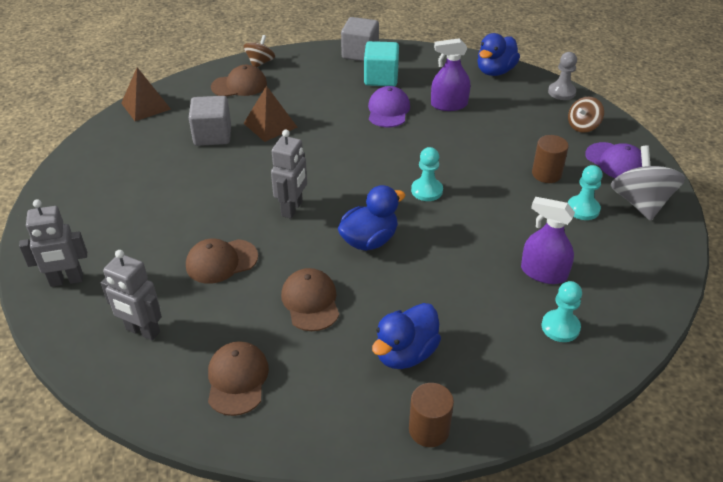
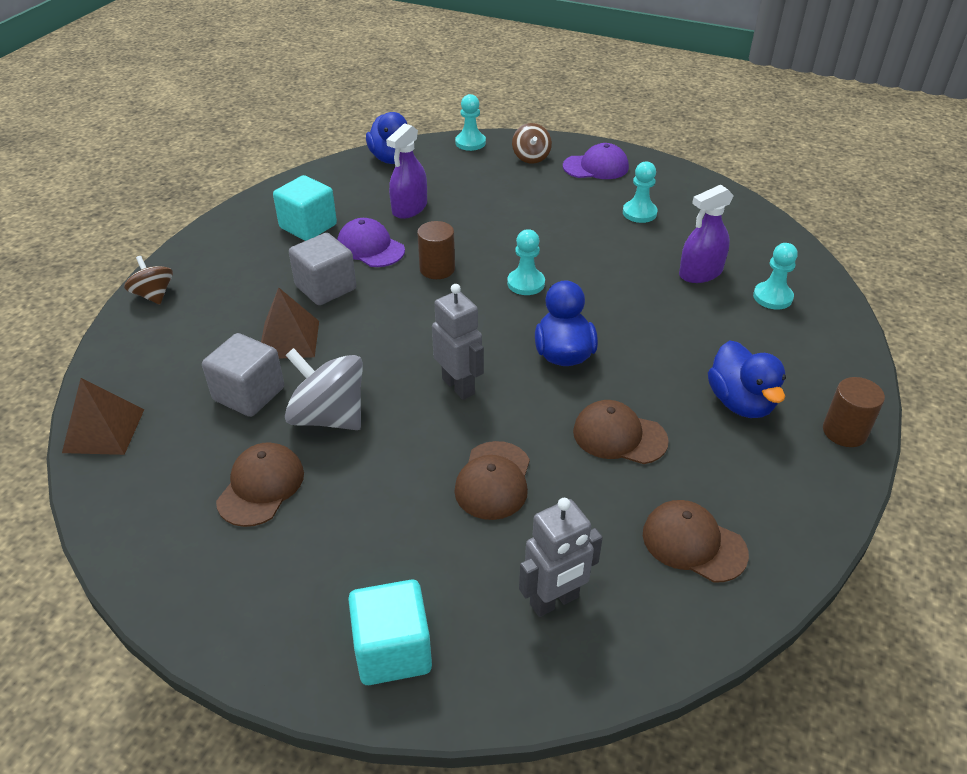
camera: 55 degrees left, 0 degrees up
grey robot [19,199,87,287] -> turquoise cube [348,579,432,685]
brown cap [211,65,267,97] -> brown cap moved to [216,442,304,527]
grey cube [341,17,379,61] -> grey cube moved to [289,233,356,305]
brown cylinder [532,135,569,183] -> brown cylinder moved to [417,221,455,279]
grey pawn [548,52,577,100] -> turquoise pawn [455,94,486,151]
grey spinning top [611,146,686,221] -> grey spinning top moved to [285,348,363,430]

